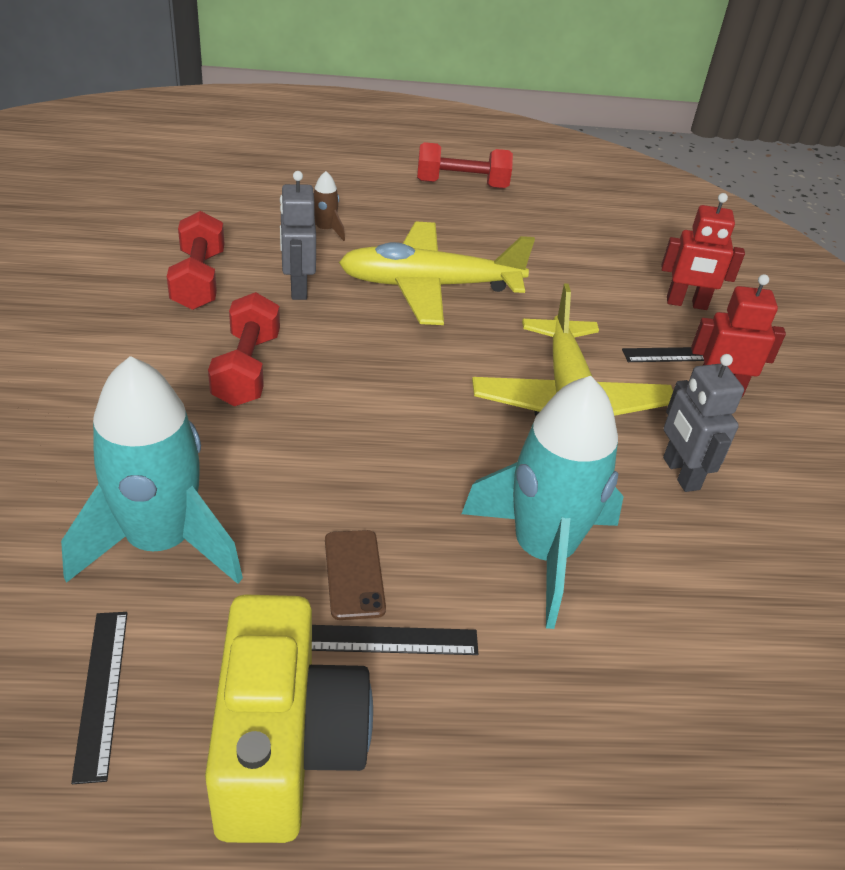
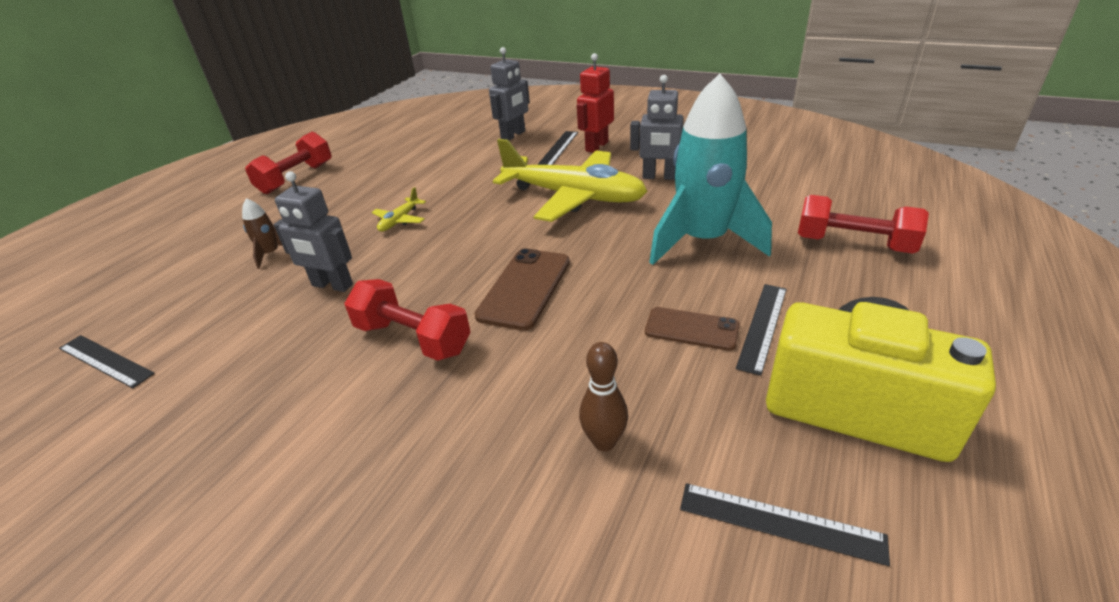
camera: 55 degrees left, 5 degrees down
turquoise rocket [61,356,243,584] -> brown bowling pin [579,342,628,451]
red dumbbell [167,211,225,310] -> red dumbbell moved to [798,195,929,254]
yellow plane [339,222,535,325] -> yellow plane [372,187,426,232], size x0.40
red robot [661,193,745,310] -> grey robot [489,47,530,140]
none -> black ruler [59,335,155,388]
none -> brown phone [474,248,570,331]

